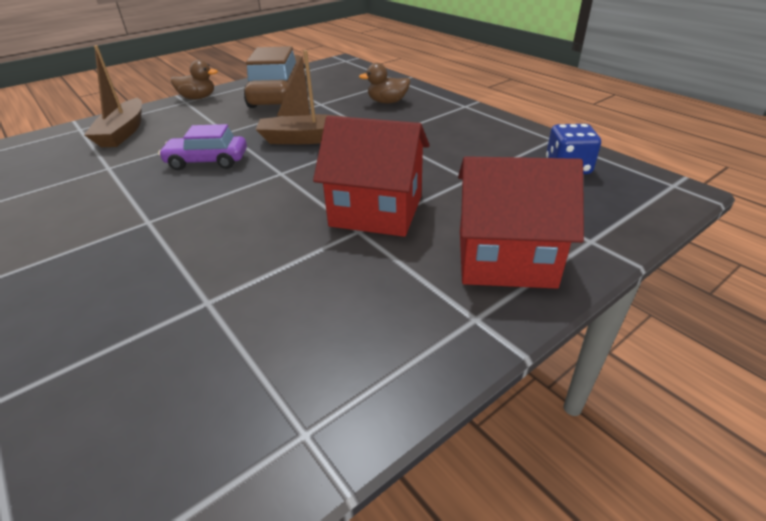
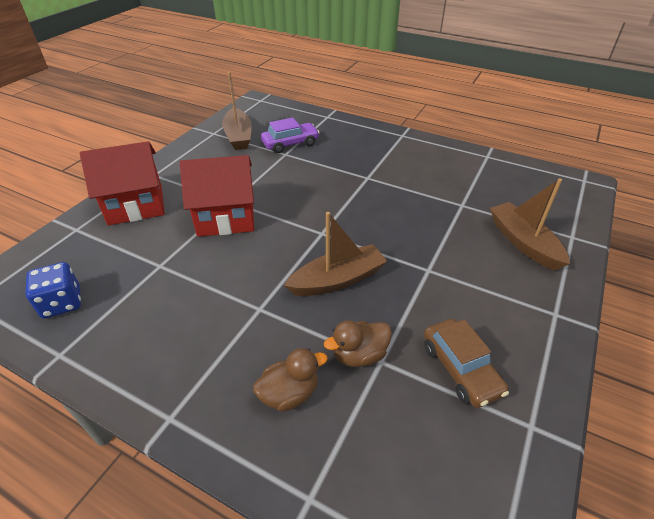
camera: 155 degrees right, 5 degrees up
purple car [158,124,247,170] -> purple car moved to [261,117,320,153]
brown duck [171,60,218,99] -> brown duck moved to [324,320,392,367]
brown car [244,46,307,108] -> brown car [424,319,509,408], size x0.60
none -> brown boat [222,72,252,150]

